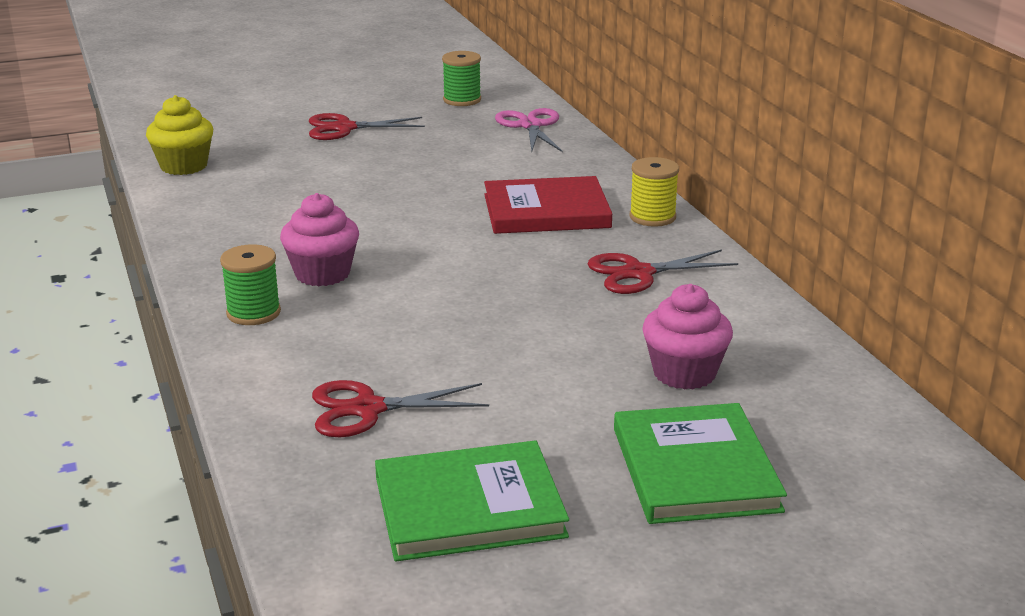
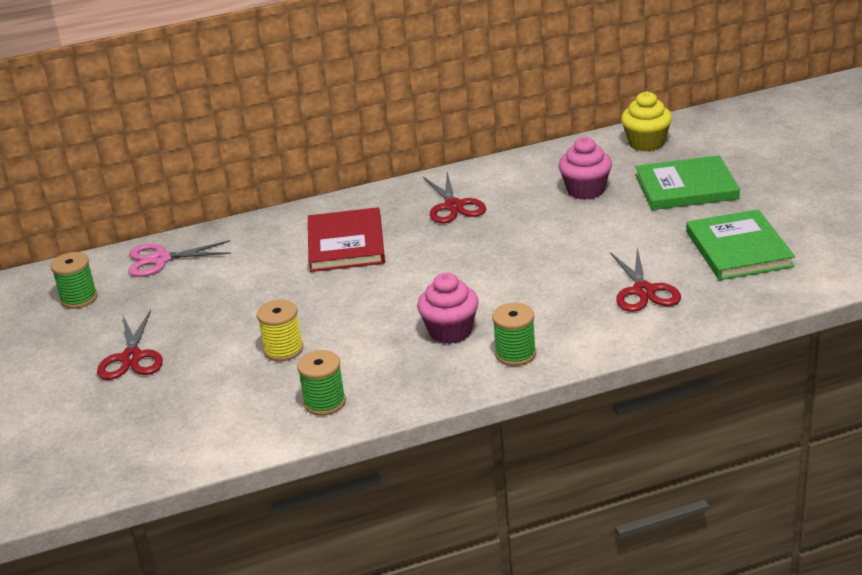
camera: 85 degrees left, 5 degrees up
yellow cupcake [146,95,213,175] -> yellow cupcake moved to [621,91,672,152]
yellow spool [629,157,679,227] -> yellow spool moved to [257,300,303,361]
none -> green spool [297,350,346,416]

